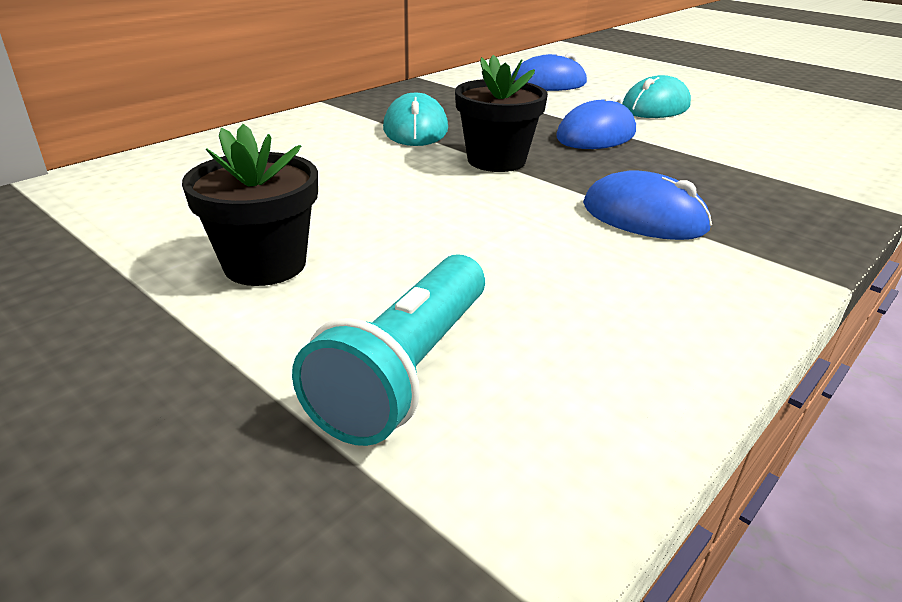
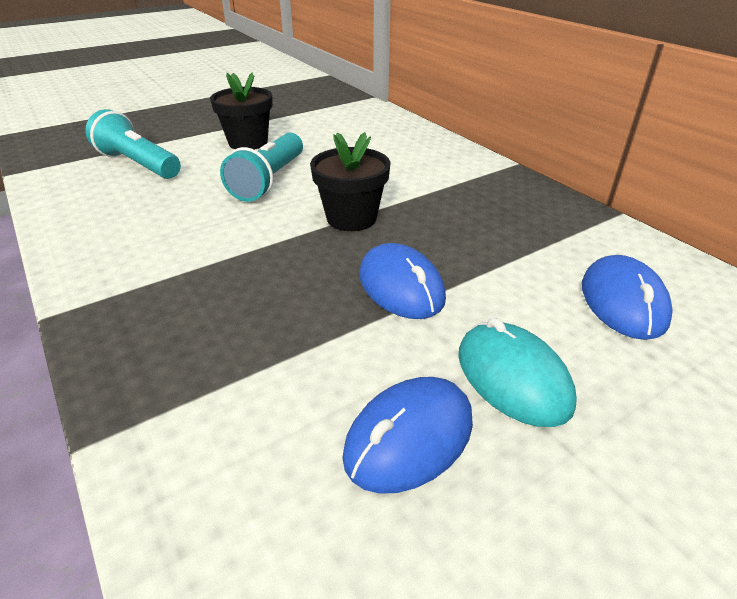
camera: 105 degrees right, 5 degrees up
turquoise mouse [383,93,448,146] -> none
blue mouse [583,170,712,240] -> blue mouse moved to [342,377,473,494]
none -> turquoise flashlight [220,133,303,202]

